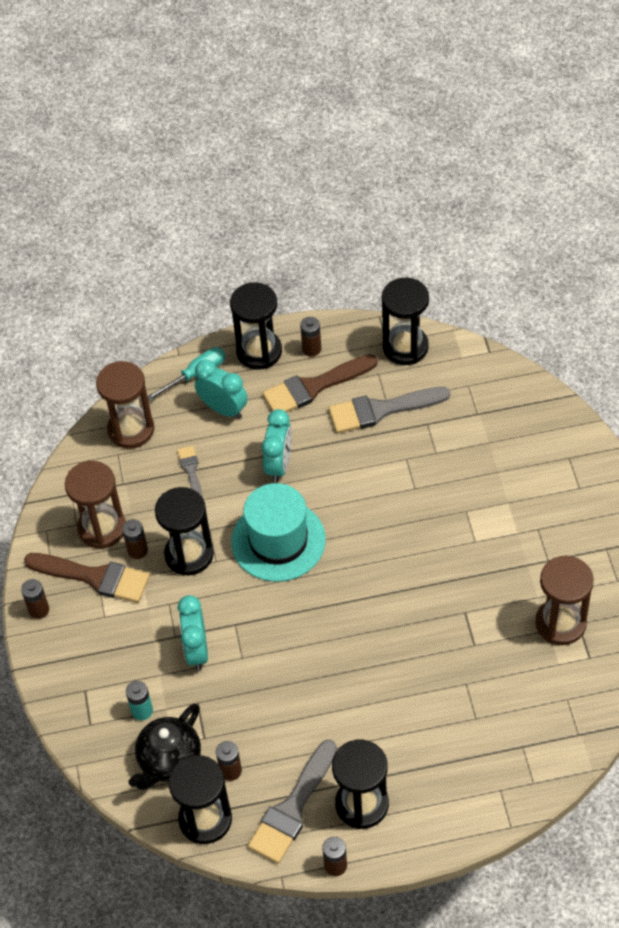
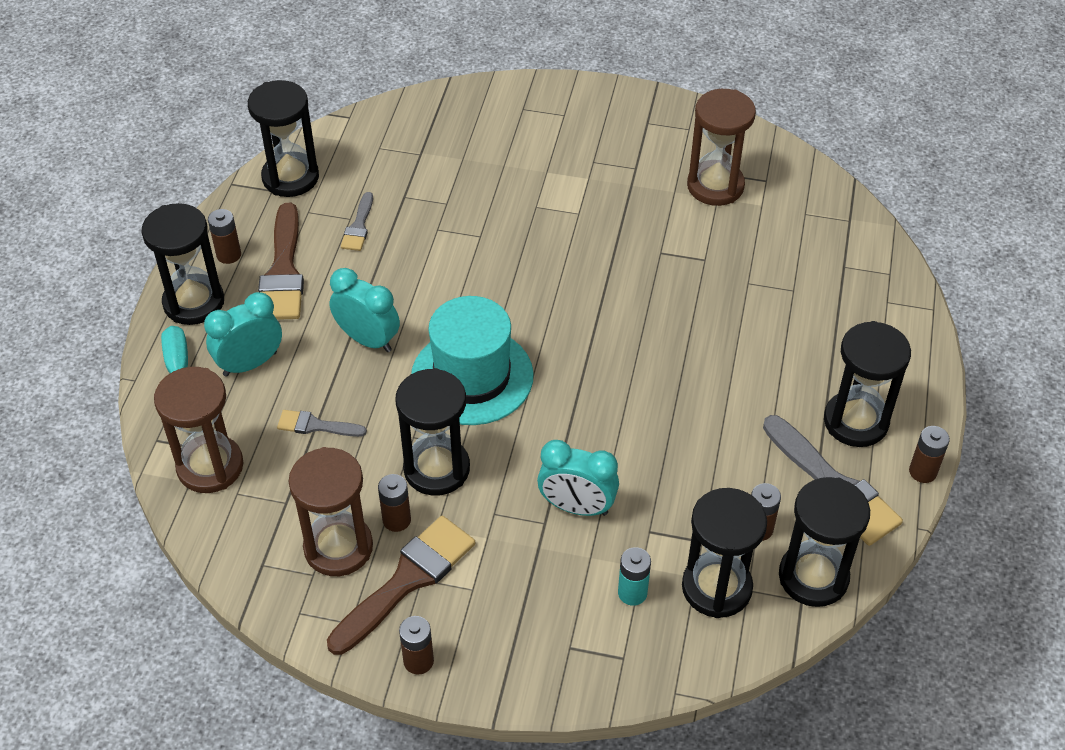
camera: 70 degrees left, 5 degrees down
black teapot [129,704,201,790] -> black hourglass [682,488,767,618]
grey brush [328,387,450,433] -> grey brush [341,192,373,251], size x0.52

